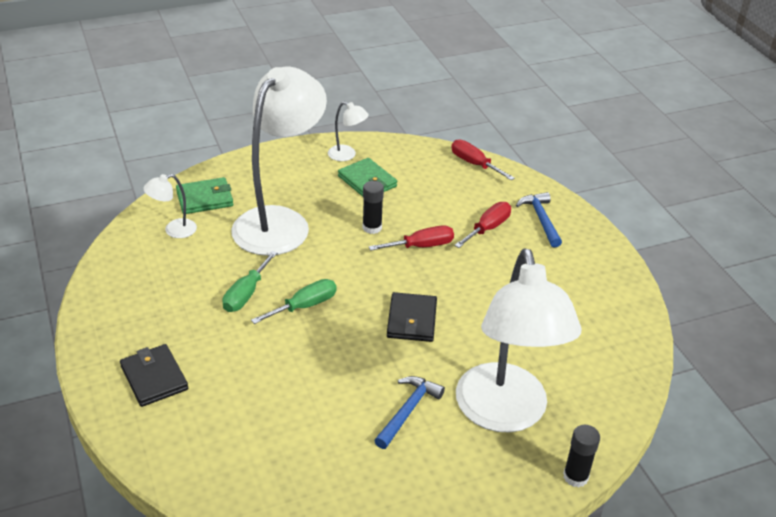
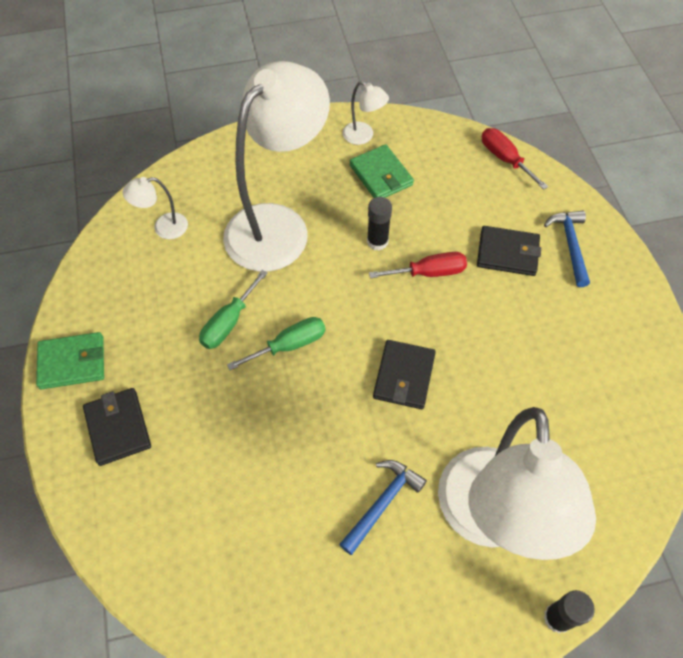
camera: 10 degrees right, 20 degrees up
green wallet [176,177,233,214] -> green wallet moved to [36,332,104,389]
red screwdriver [454,202,511,248] -> black wallet [477,226,541,276]

